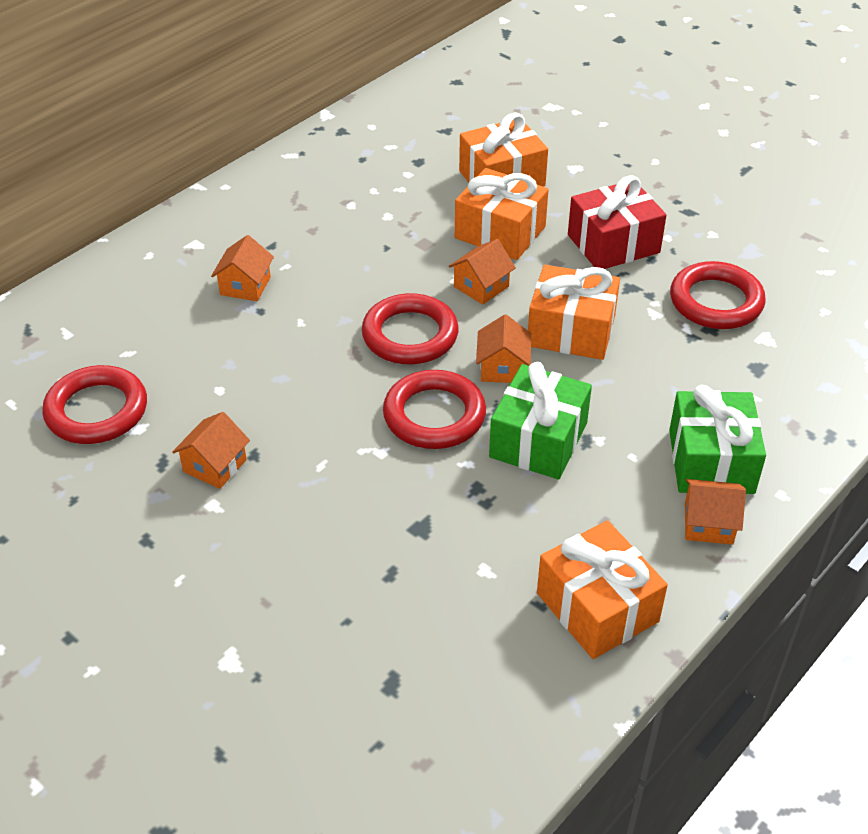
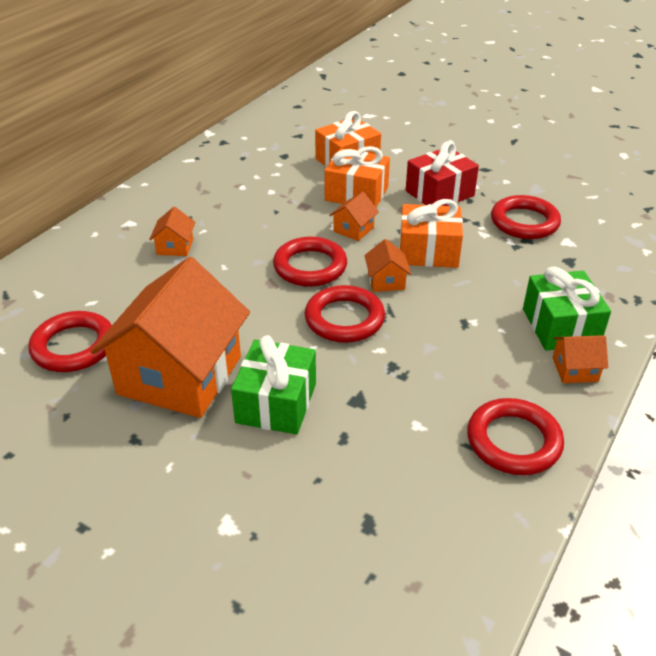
camera: 10 degrees left, 5 degrees down
orange house [172,412,250,489] -> orange house [90,257,250,418], size x2.49
green gift [489,362,592,479] -> green gift moved to [231,335,316,435]
orange gift [537,520,668,659] -> red ring [467,398,564,475]

